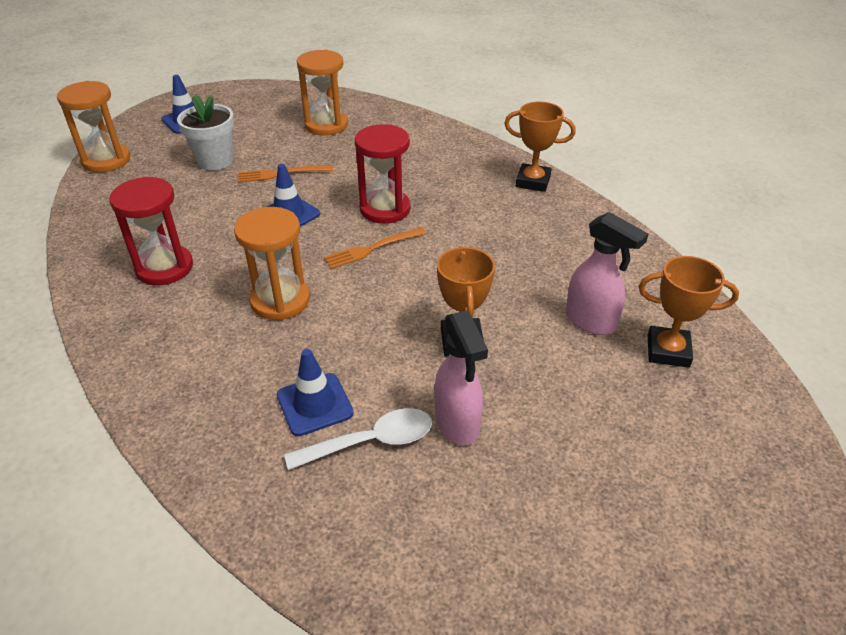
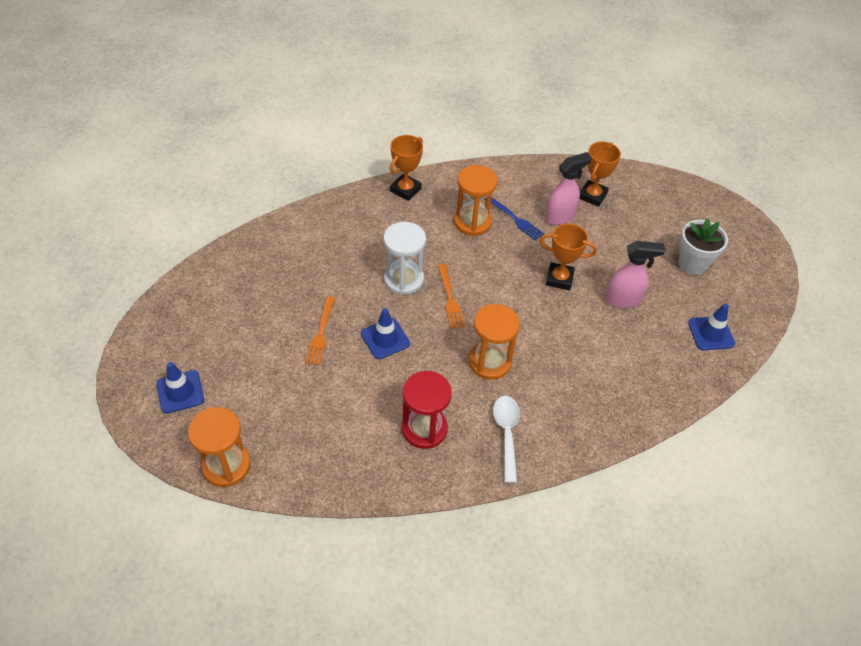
camera: 75 degrees left, 10 degrees up
white flower pot [177,94,234,171] -> white flower pot moved to [678,218,728,275]
blue traffic cone [277,349,353,436] -> blue traffic cone moved to [688,304,735,350]
white spoon [284,408,432,470] -> white spoon moved to [493,396,520,483]
orange hourglass [297,50,348,136] -> orange hourglass moved to [454,165,498,236]
red hourglass [355,124,411,224] -> white hourglass [384,222,426,295]
none -> blue fork [485,197,544,241]

